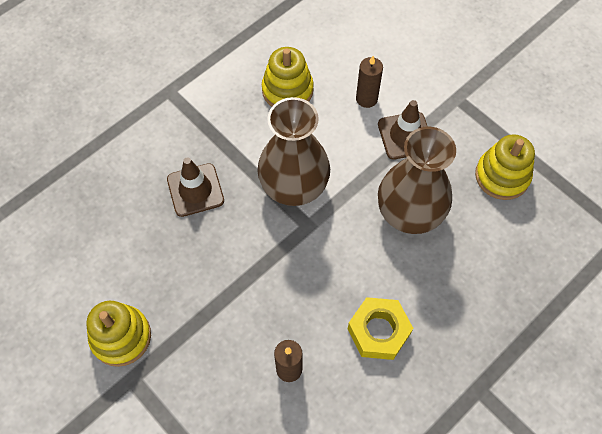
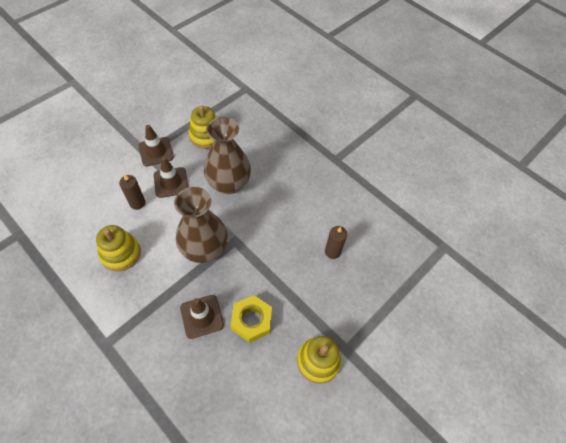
camera: 95 degrees left, 5 degrees down
yellow nut [348,297,413,360] -> yellow nut moved to [231,295,272,343]
none -> brown traffic cone [138,125,174,166]

